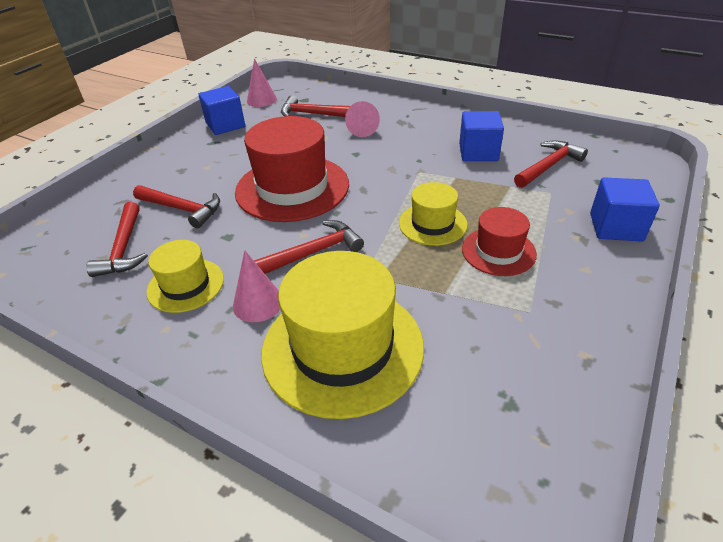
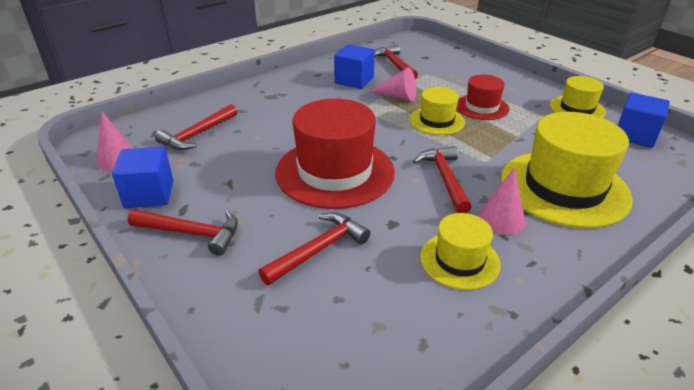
camera: 70 degrees left, 5 degrees down
red hammer [86,202,148,277] -> red hammer moved to [127,209,238,256]
pink cone [345,101,380,137] -> pink cone moved to [369,67,416,101]
blue cube [590,178,660,242] -> blue cube moved to [618,92,670,148]
none -> yellow hat [550,76,606,118]

